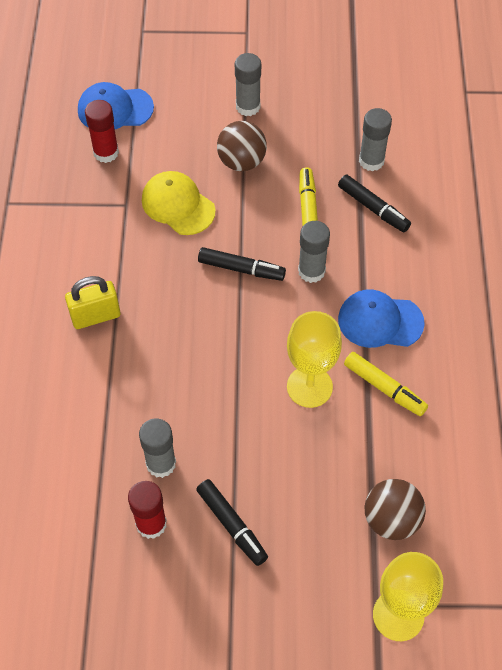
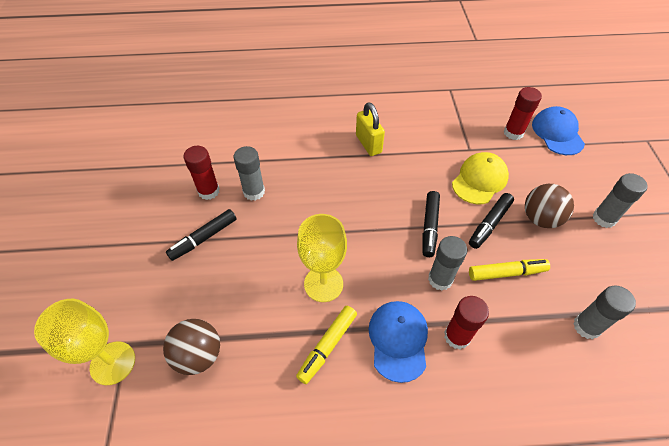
camera: 85 degrees right, 5 degrees down
black marker [338,174,411,232] -> black marker moved to [469,193,514,249]
none -> red glue stick [444,296,489,349]

